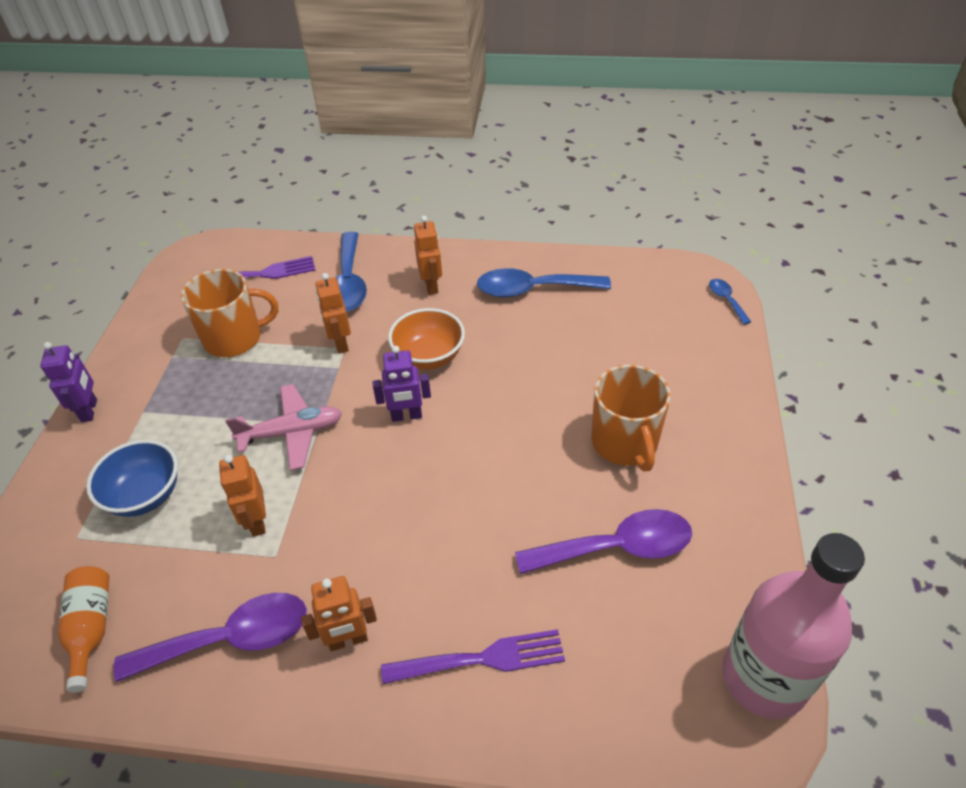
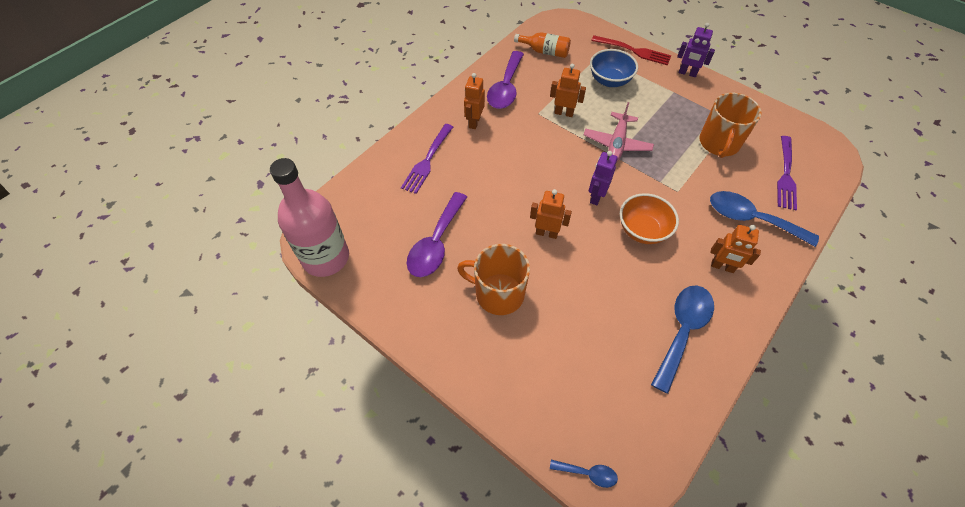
camera: 120 degrees right, 10 degrees up
orange robot [315,273,351,353] -> orange robot moved to [530,189,572,239]
none -> red fork [591,35,672,65]

